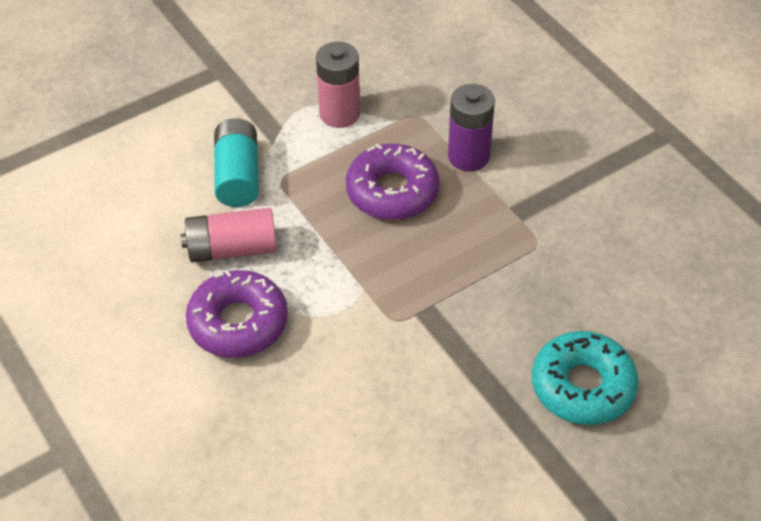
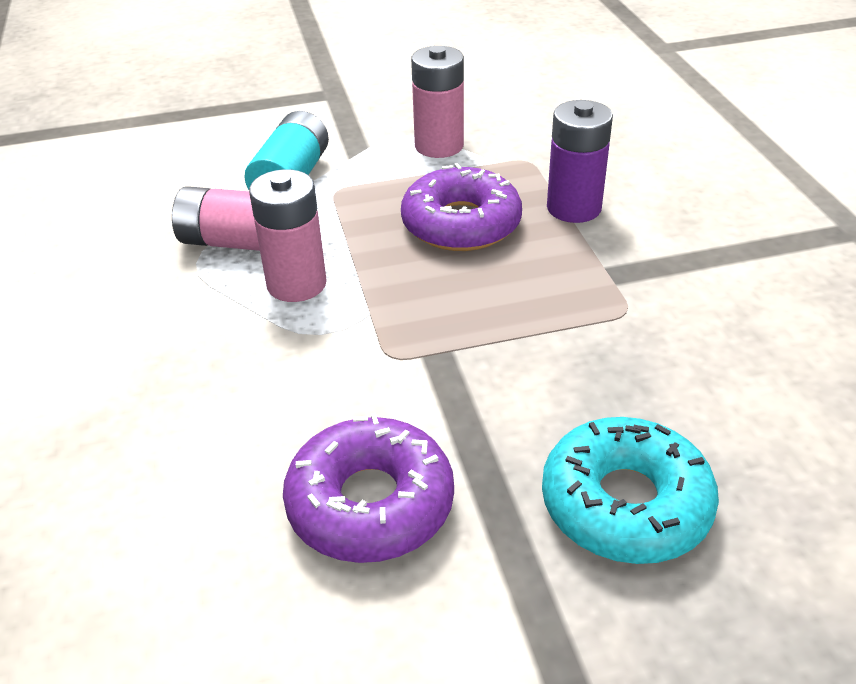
camera: 20 degrees right, 10 degrees down
purple donut [186,270,288,358] -> purple donut moved to [283,413,454,563]
none -> pink battery [249,169,327,302]

